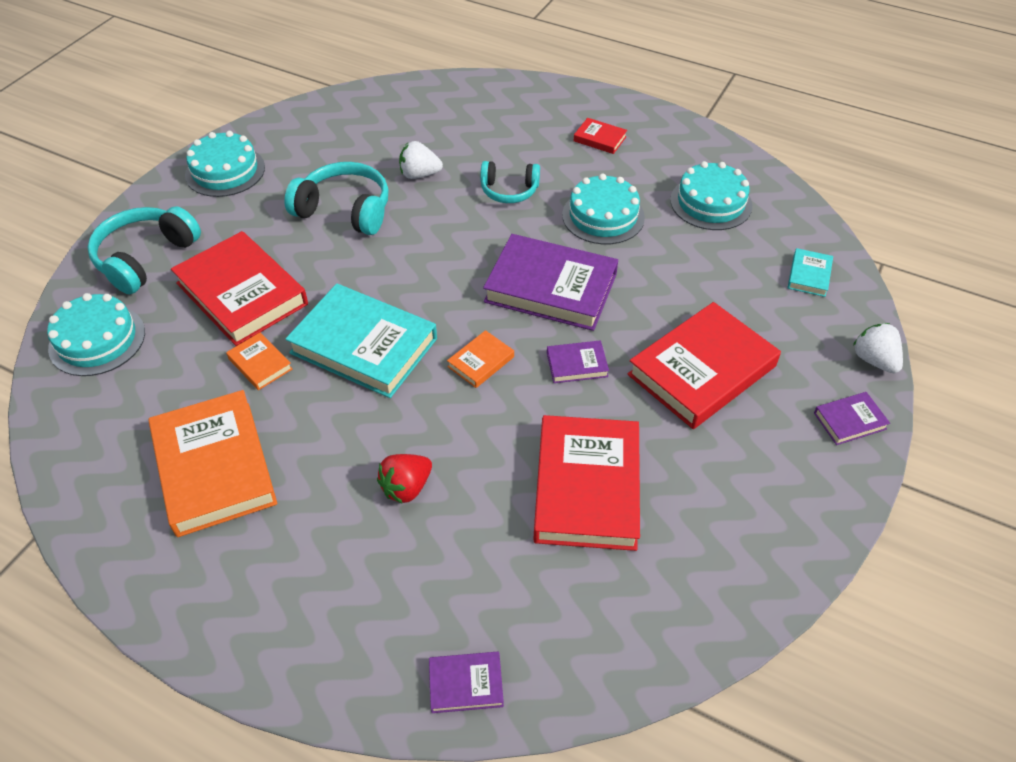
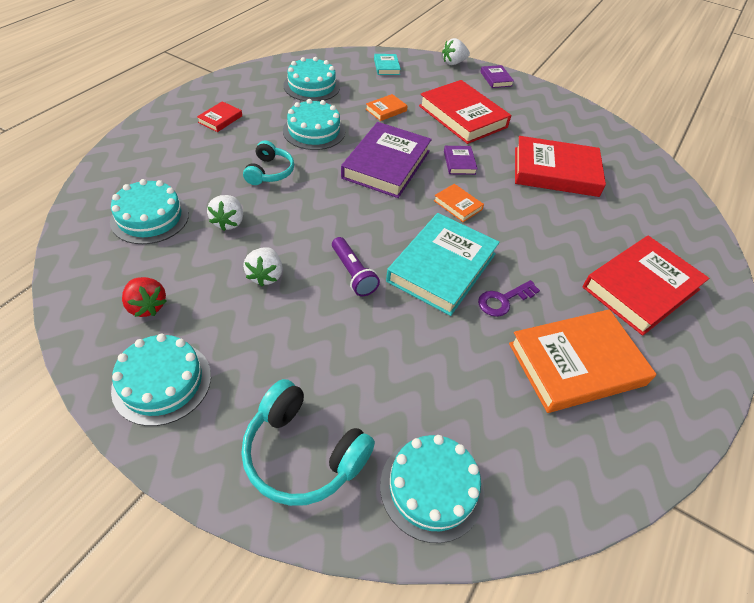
camera: 90 degrees left, 0 degrees up
red book [171,231,308,346] -> red book moved to [583,236,709,336]
orange book [226,332,292,390] -> orange book moved to [366,94,408,121]
turquoise headphones [285,162,389,235] -> white strawberry [243,247,283,286]
red strawberry [377,454,432,504] -> red strawberry moved to [122,277,167,317]
purple book [429,652,504,713] -> none
turquoise book [788,248,833,297] -> turquoise book turned 60 degrees clockwise [374,54,401,75]
none -> turquoise cake [110,179,189,244]
none -> purple flashlight [332,237,380,296]
none -> purple key [478,280,540,317]

